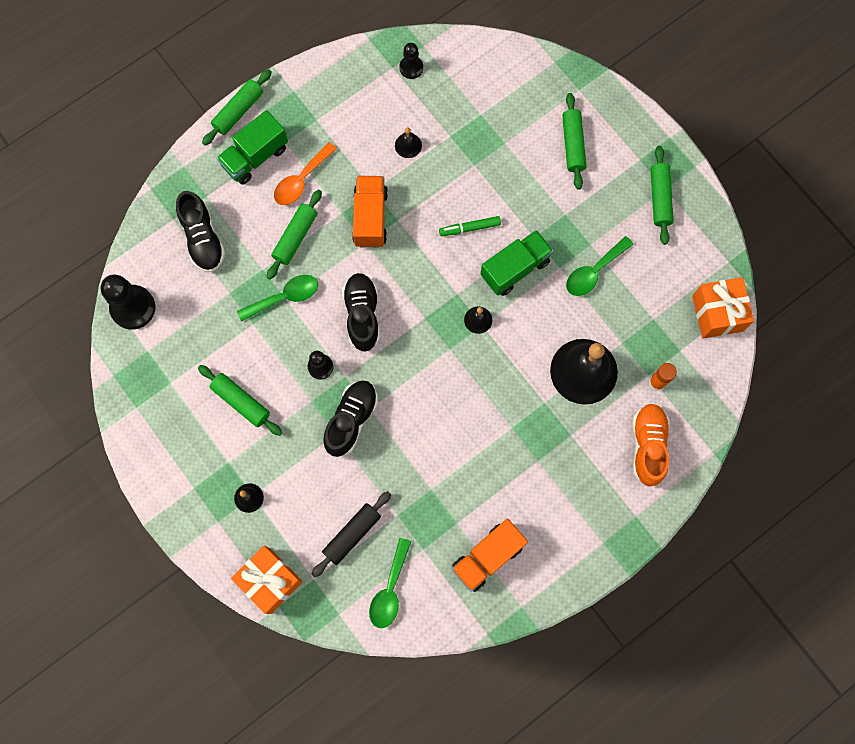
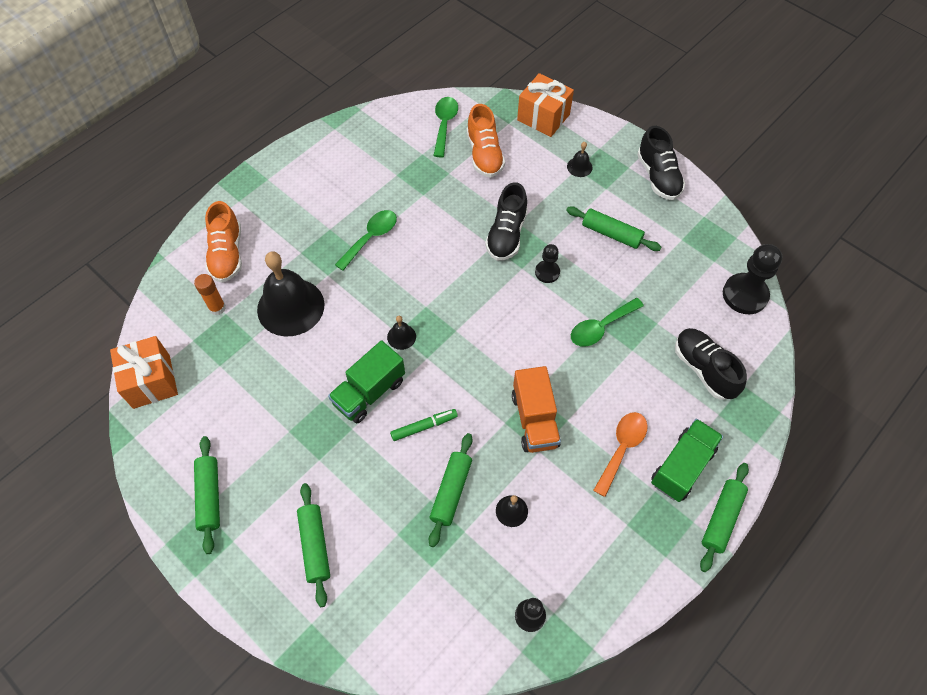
camera: 170 degrees right, 15 degrees down
green rolling pin [267,190,322,280] -> green rolling pin moved to [429,433,472,547]
black rolling pin [311,491,391,577] -> orange shoe [467,104,505,178]
black shoe [342,273,380,352] -> black shoe moved to [637,126,685,200]
orange truck [452,519,528,592] -> none
green spoon [566,236,633,296] -> green spoon moved to [335,210,397,271]

